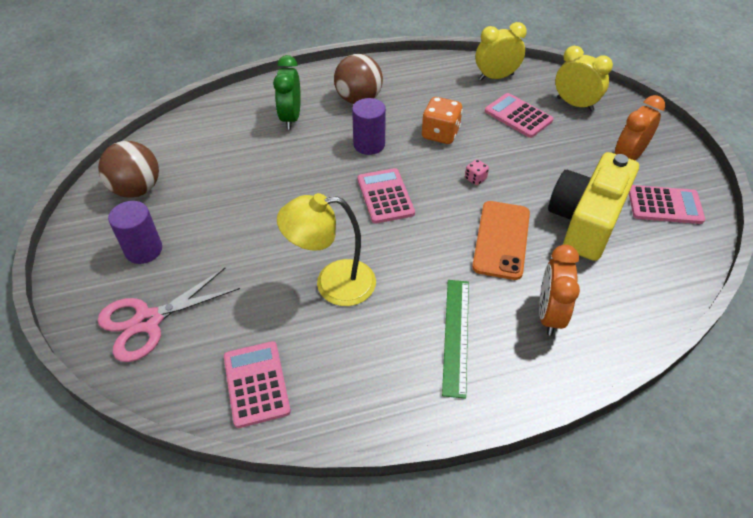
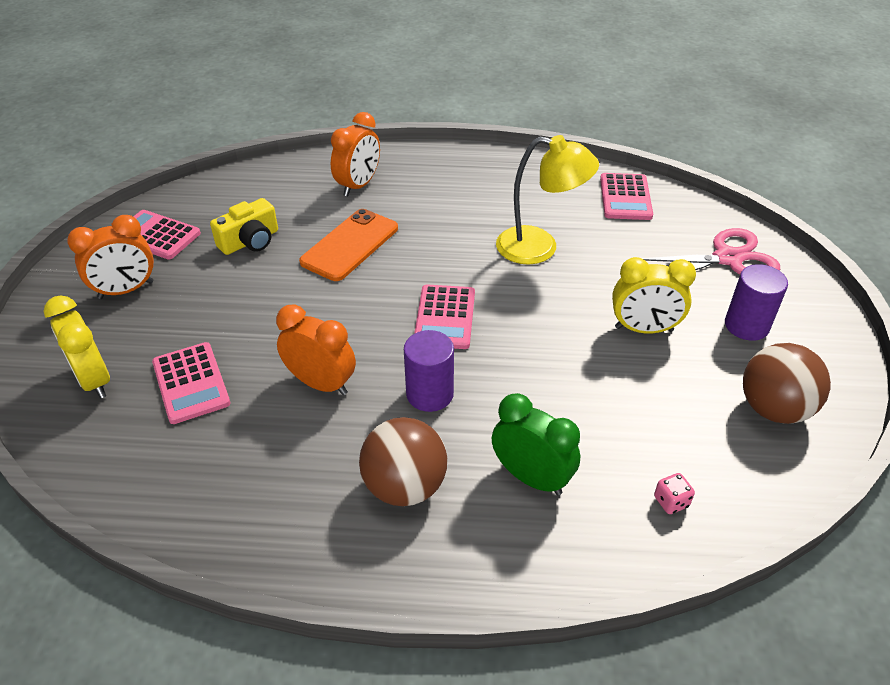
camera: 160 degrees left, 5 degrees down
green clock [273,55,301,130] -> green clock turned 75 degrees counterclockwise [492,393,580,495]
orange dice [422,97,463,144] -> orange clock [276,305,356,395]
green ruler [442,280,469,399] -> none
pink dice [465,159,489,185] -> pink dice moved to [654,473,695,514]
yellow clock [475,22,527,81] -> yellow clock moved to [612,257,696,334]
yellow camera [548,152,639,261] -> yellow camera [210,198,278,255], size x0.56

